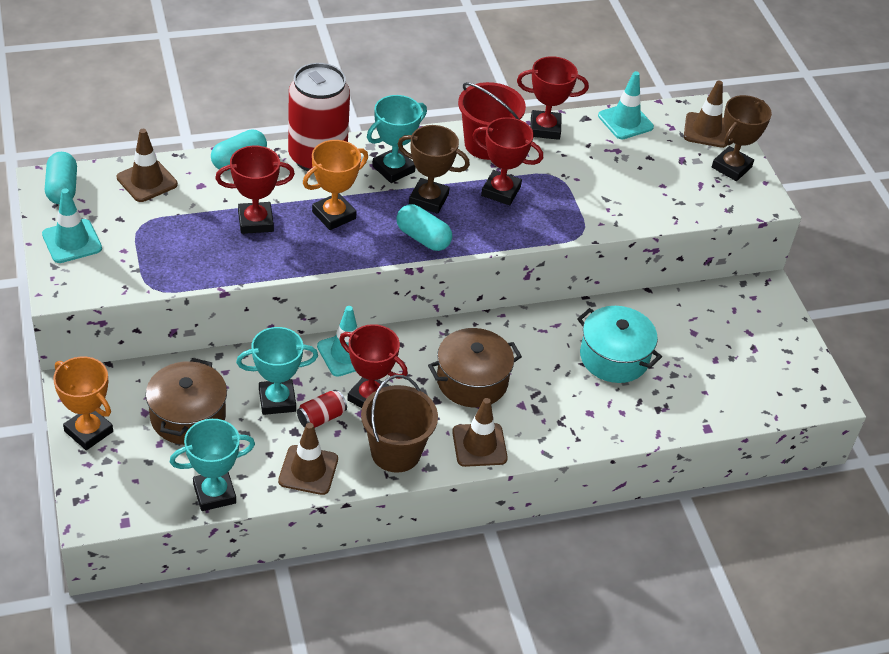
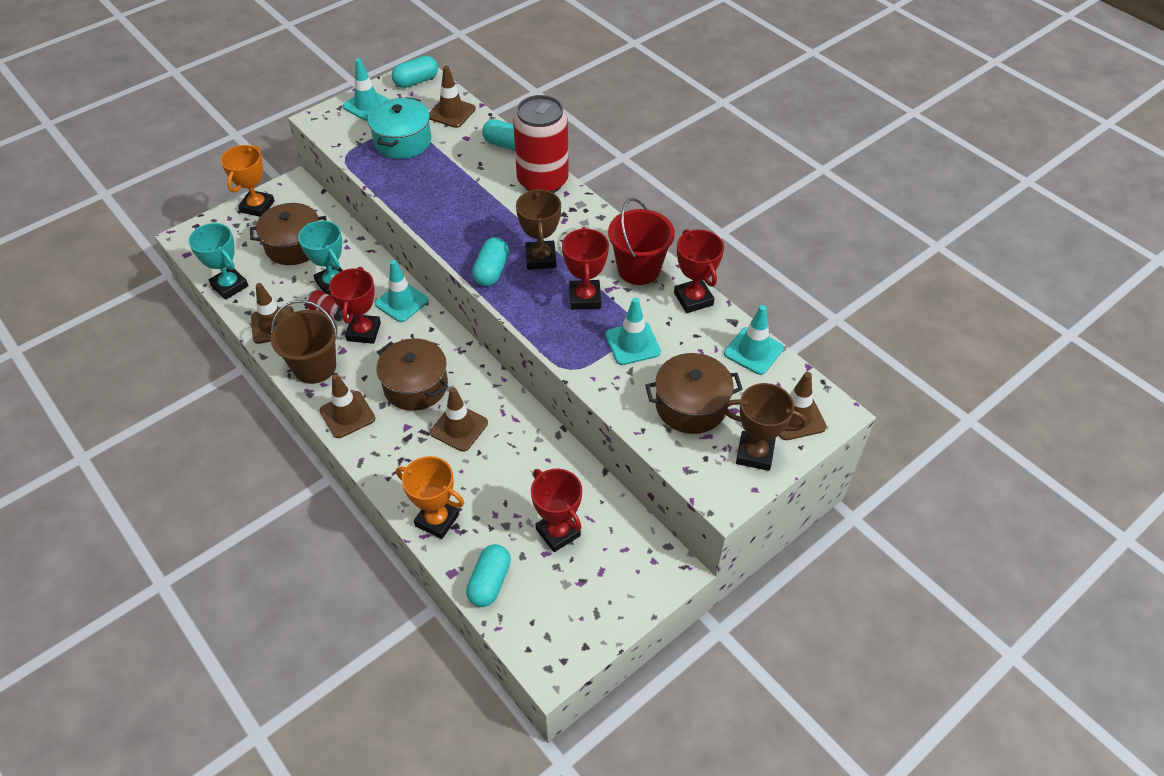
camera: 70 degrees right, 5 degrees up
red trophy [215,146,295,234] -> red trophy moved to [531,469,582,552]
orange trophy [303,140,368,230] -> orange trophy moved to [396,456,464,539]
turquoise trophy [367,95,427,183] -> none
turquoise pot [577,306,662,383] -> turquoise pot moved to [368,97,431,159]
none -> brown traffic cone [430,387,488,452]
none -> turquoise capsule [466,544,511,607]
none -> turquoise traffic cone [605,297,661,365]
none -> brown pot [645,353,742,434]

